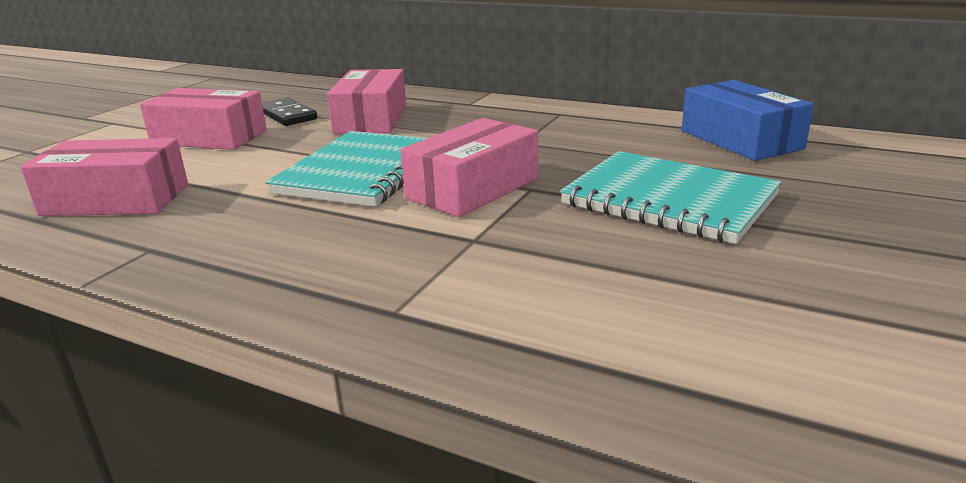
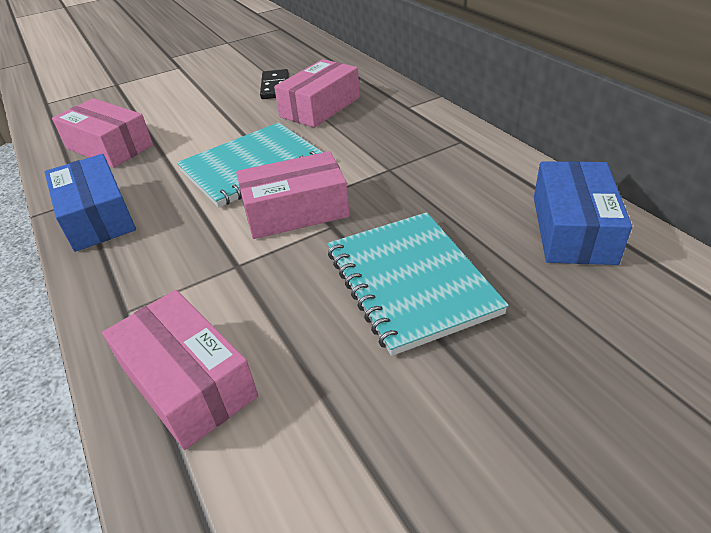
camera: 35 degrees right, 15 degrees up
pink box [140,88,267,150] -> pink box moved to [102,290,258,450]
none -> blue box [45,154,136,252]

